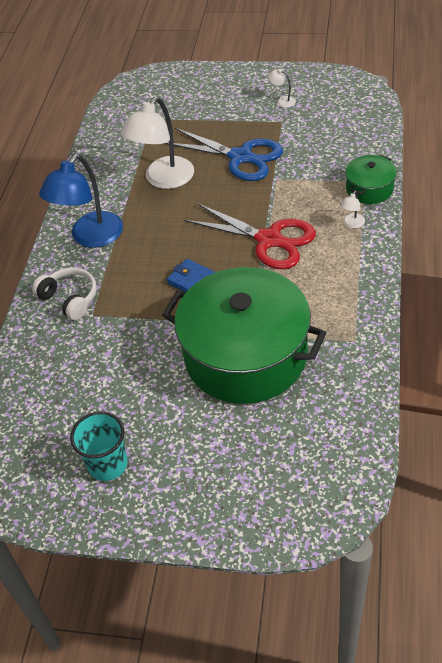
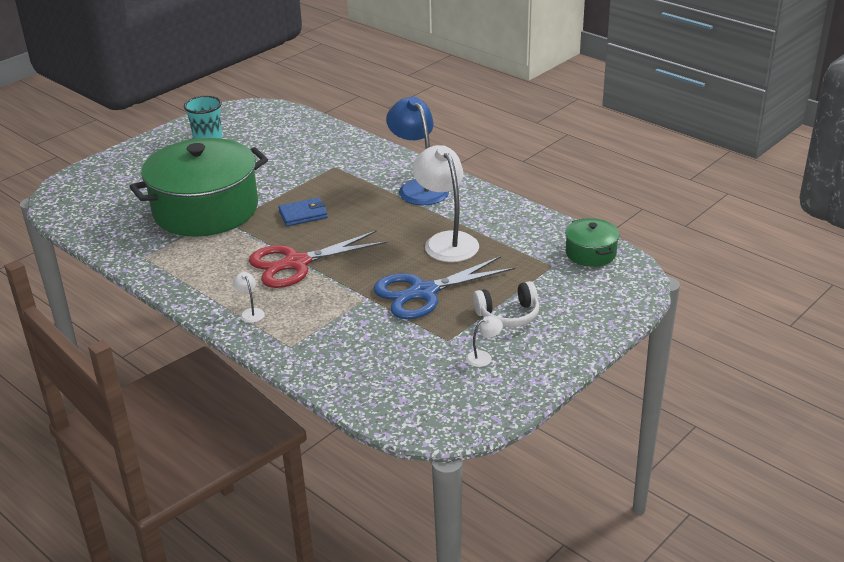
camera: 120 degrees right, 15 degrees down
white headphones [32,267,97,320] -> white headphones moved to [473,281,539,327]
green pot [345,155,397,204] -> green pot moved to [565,218,620,267]

